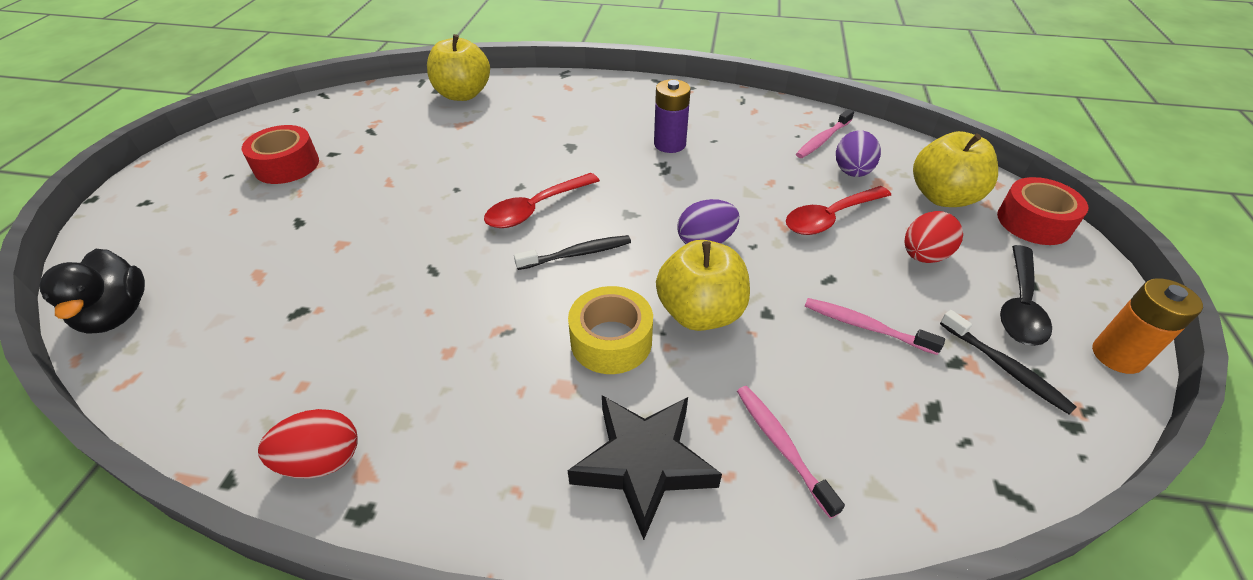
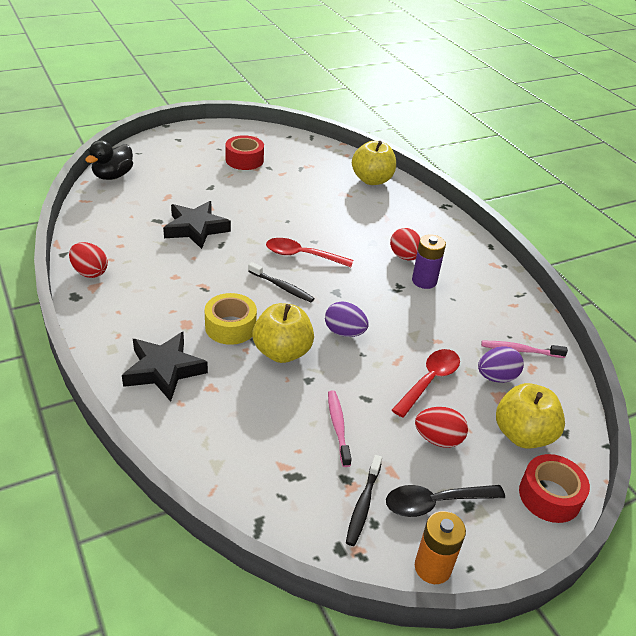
camera: 50 degrees right, 5 degrees down
pink toothbrush [737,386,845,519] -> none
red spoon [786,186,891,235] -> red spoon turned 105 degrees clockwise [392,349,460,418]
none -> black star [163,201,231,249]
none -> red egg [390,228,420,260]

